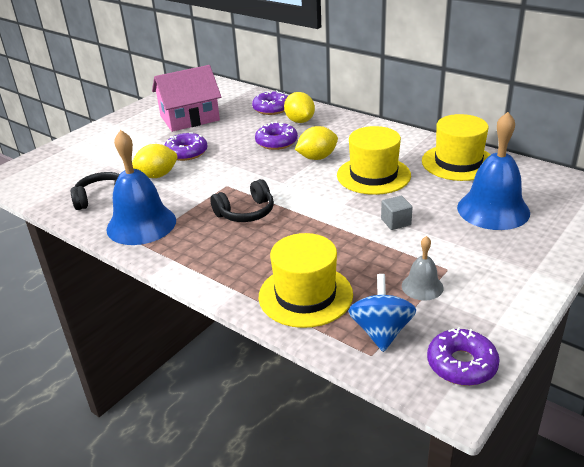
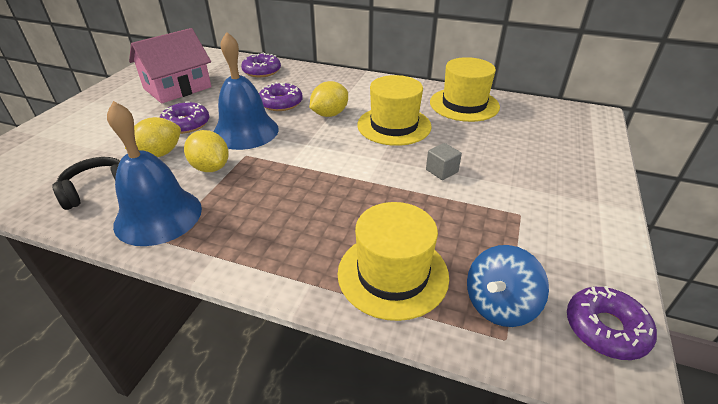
camera: 20 degrees left, 5 degrees up
black headphones [210,179,274,222] -> none
yellow lemon [284,92,315,123] -> yellow lemon moved to [184,130,229,172]
blue spinning top [348,274,416,352] -> blue spinning top turned 120 degrees counterclockwise [467,245,549,327]
grey bell [402,236,444,301] -> none
blue bell [457,112,530,230] -> blue bell moved to [213,32,279,150]

